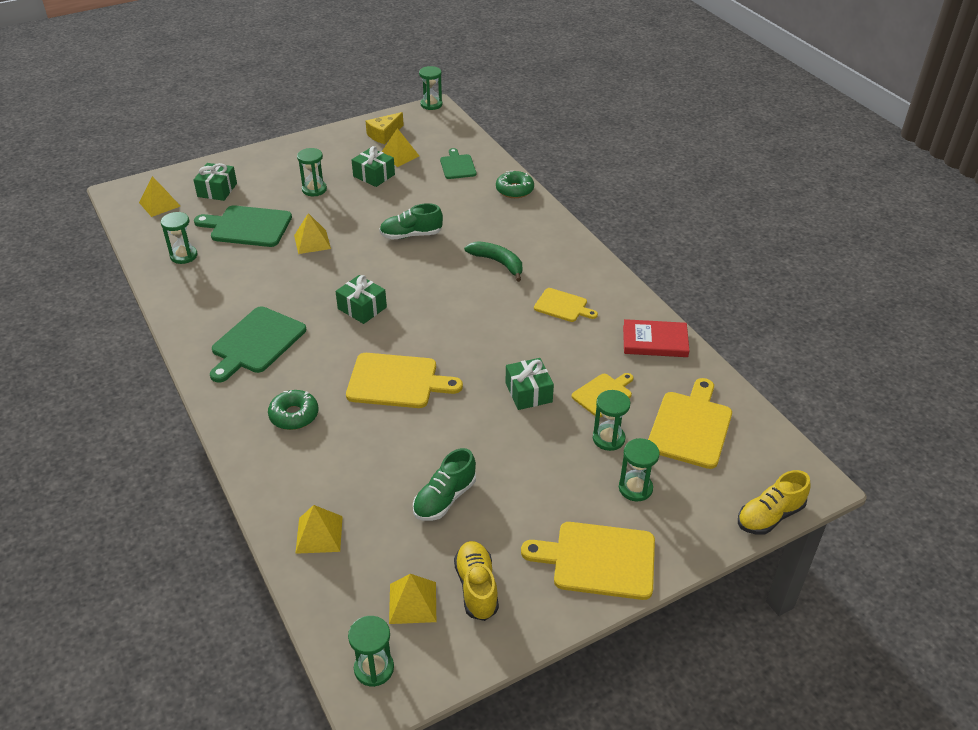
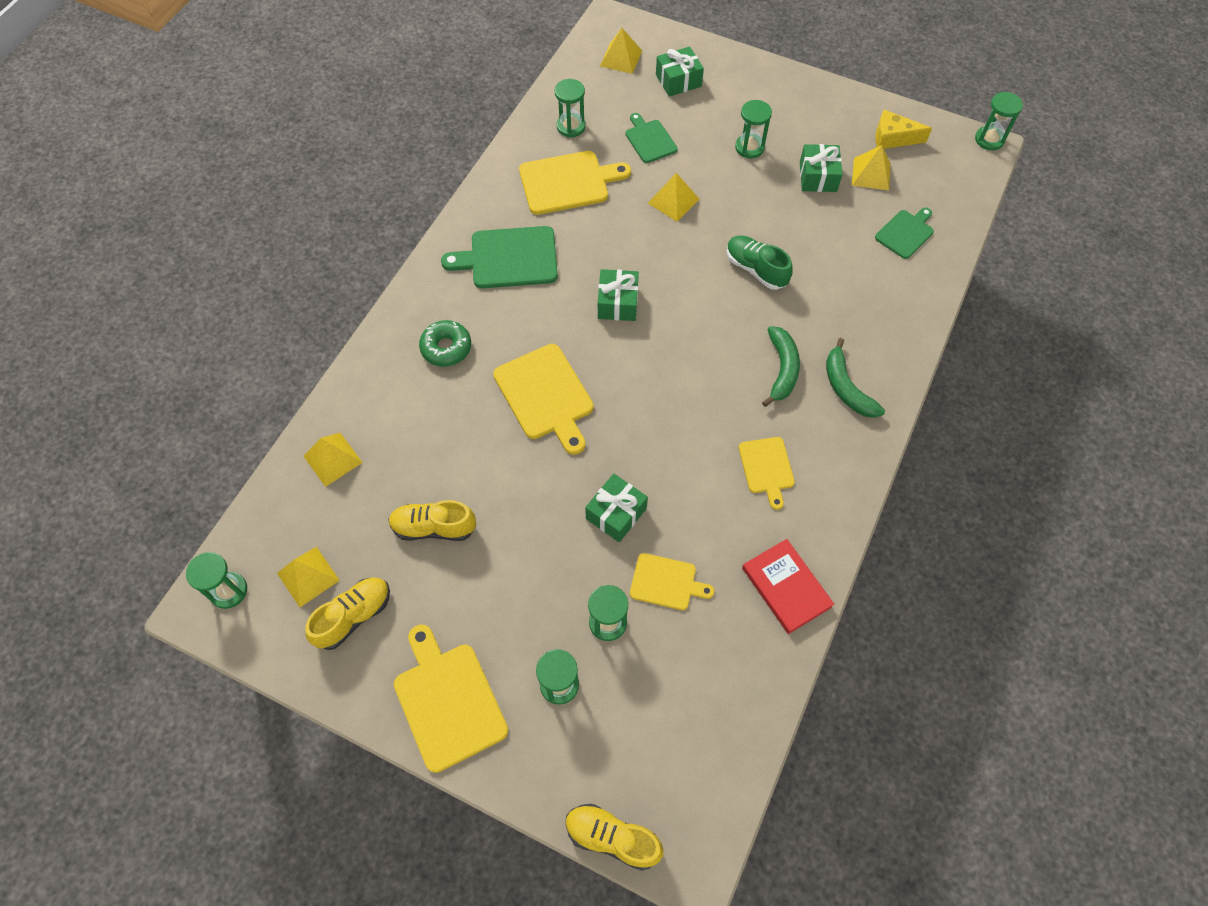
camera: 55 degrees right, 20 degrees up
green cutting board [194,205,292,247] -> green cutting board [625,113,678,163], size x0.60
green shoe [413,448,476,521] -> yellow shoe [388,500,476,541]
green donut [496,171,534,198] -> none
yellow cutting board [648,378,732,469] -> yellow cutting board moved to [519,151,631,215]
none -> green banana [826,338,885,418]

